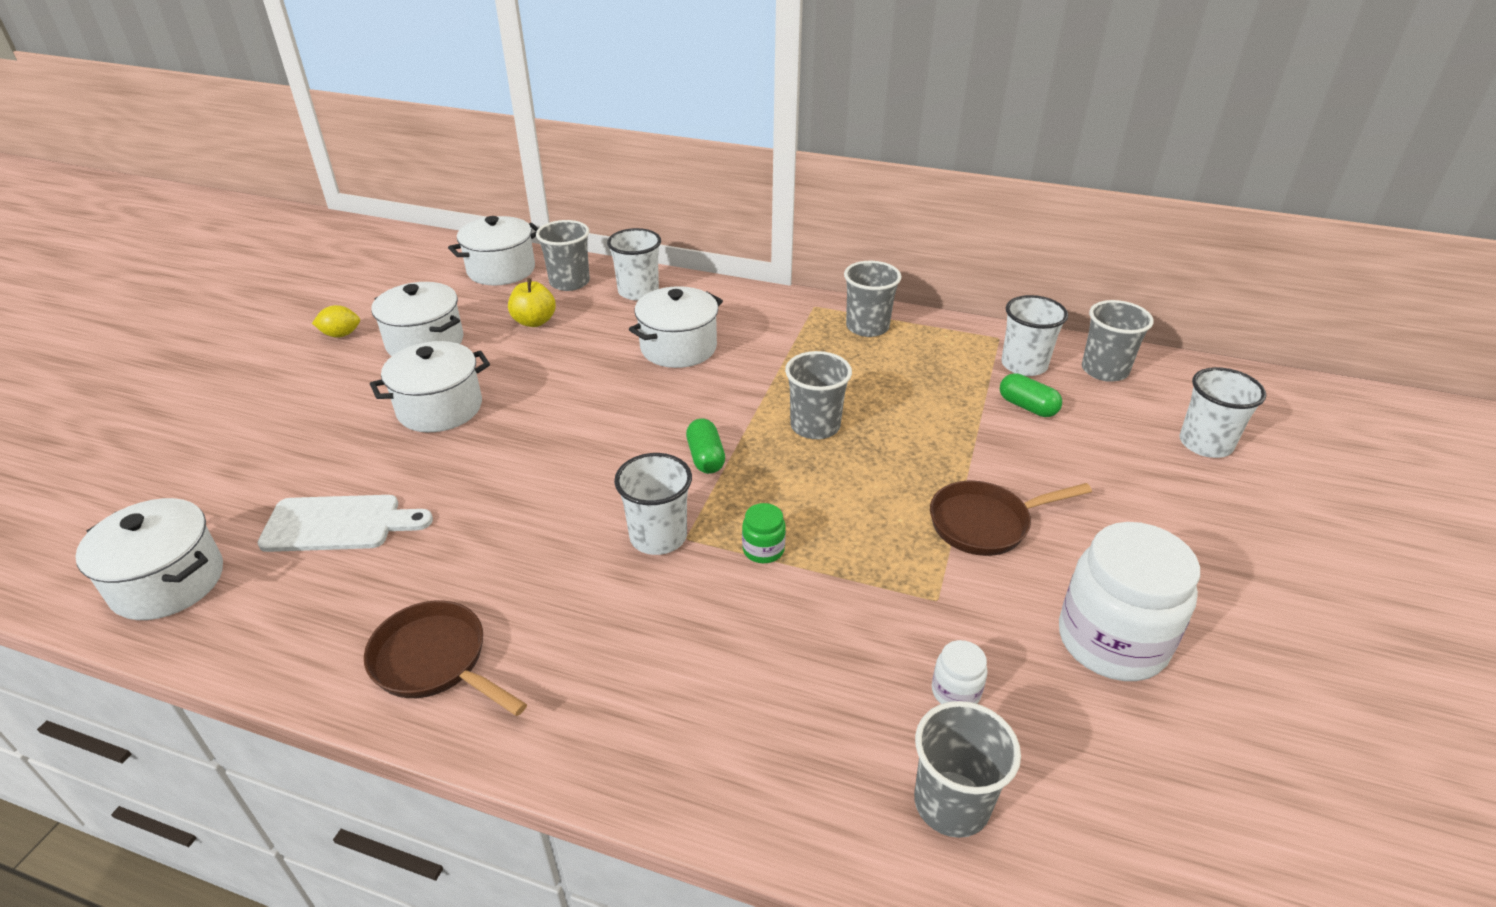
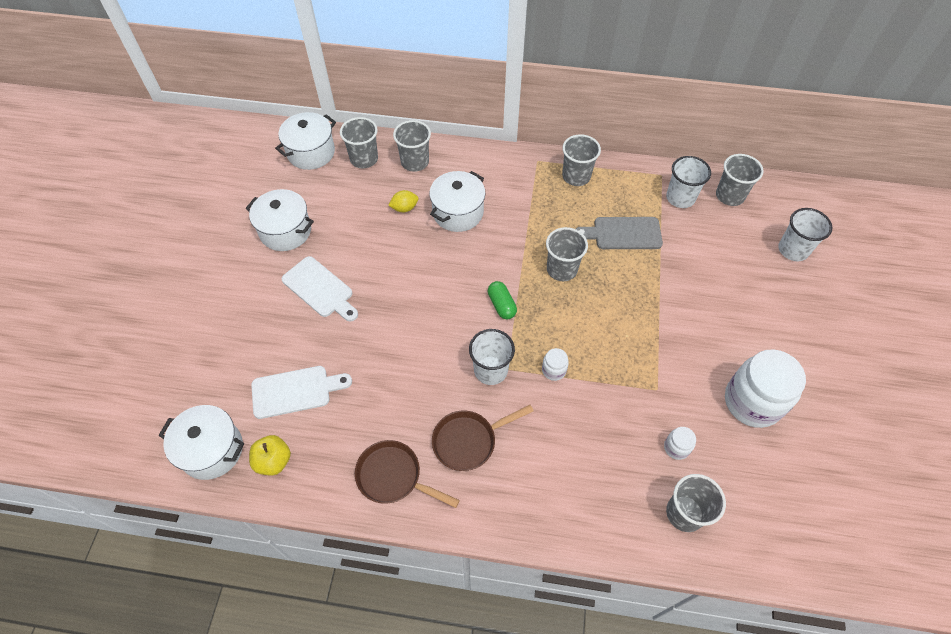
camera: 10 degrees left, 20 degrees up
yellow lemon [312,305,360,338] -> yellow lemon moved to [388,190,419,212]
white pot [370,341,490,432] -> white cutting board [281,256,358,322]
yellow apple [508,278,556,327] -> yellow apple moved to [249,435,291,476]
white cup [607,228,661,300] -> grey cup [393,120,431,172]
green jar [742,503,786,563] -> white jar [542,348,569,381]
brown pan [930,481,1092,556] -> brown pan moved to [432,405,533,471]
green capsule [1000,373,1062,417] -> none
none -> grey cutting board [576,217,663,249]

